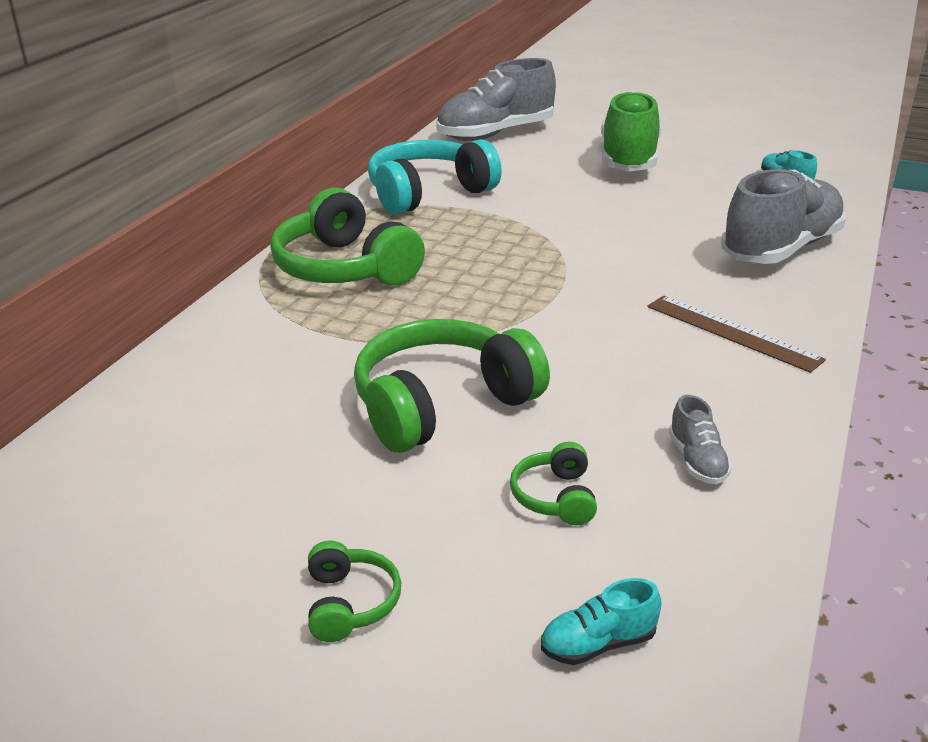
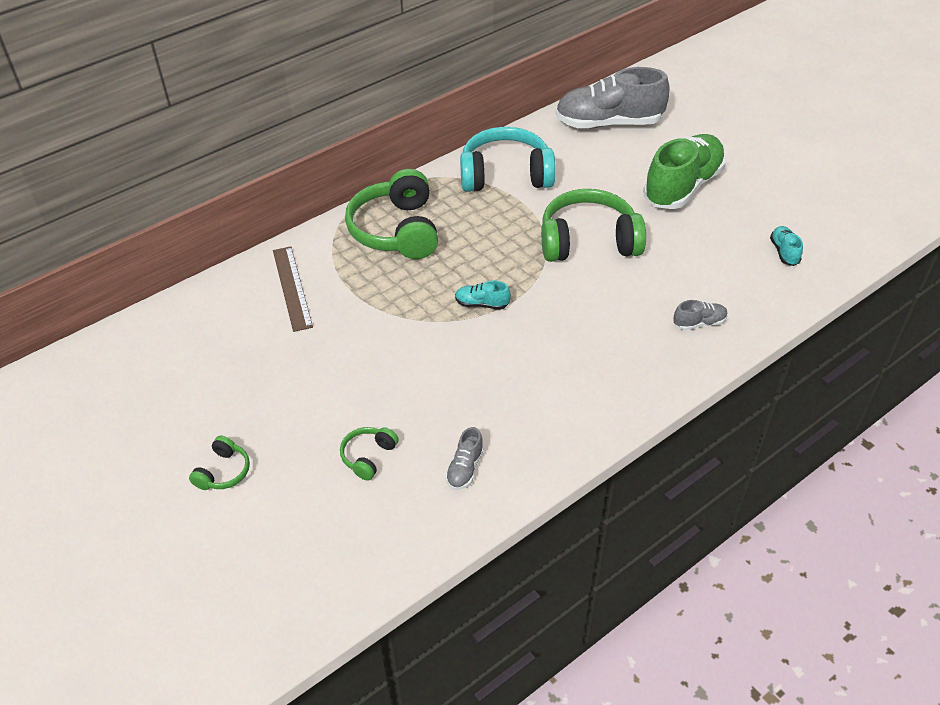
camera: 30 degrees right, 15 degrees up
green headphones [354,319,550,453] -> green headphones moved to [541,189,646,262]
turquoise shoe [541,578,662,665] -> turquoise shoe moved to [455,280,511,309]
brown ruler [647,296,826,373] -> brown ruler moved to [273,246,313,332]
grey shoe [721,169,846,264] -> grey shoe [673,300,728,330], size x0.42

